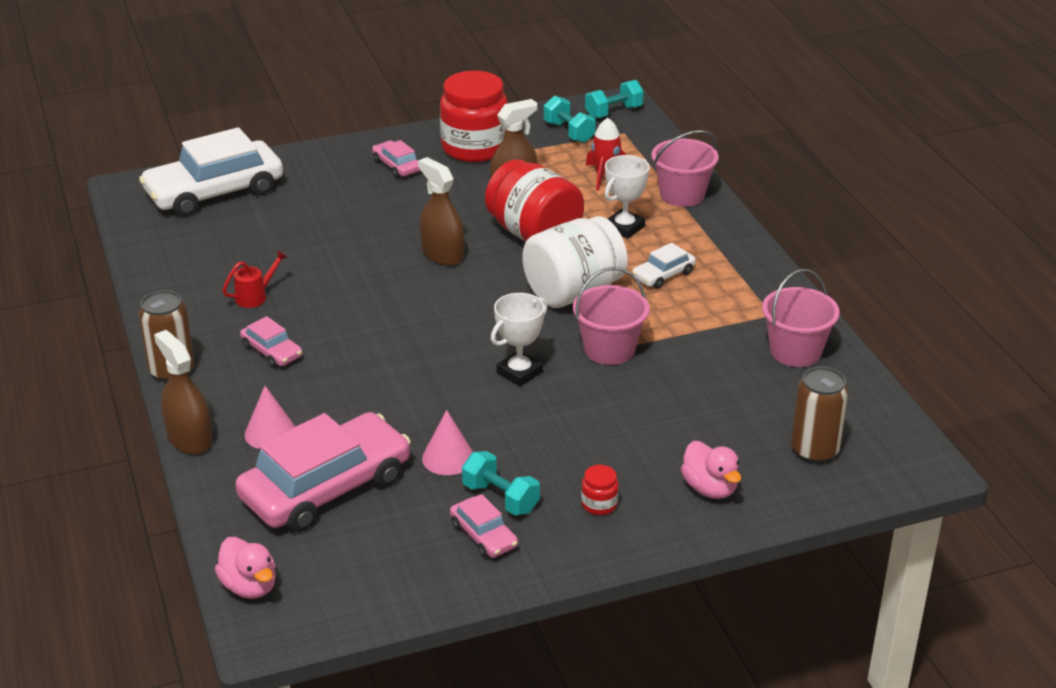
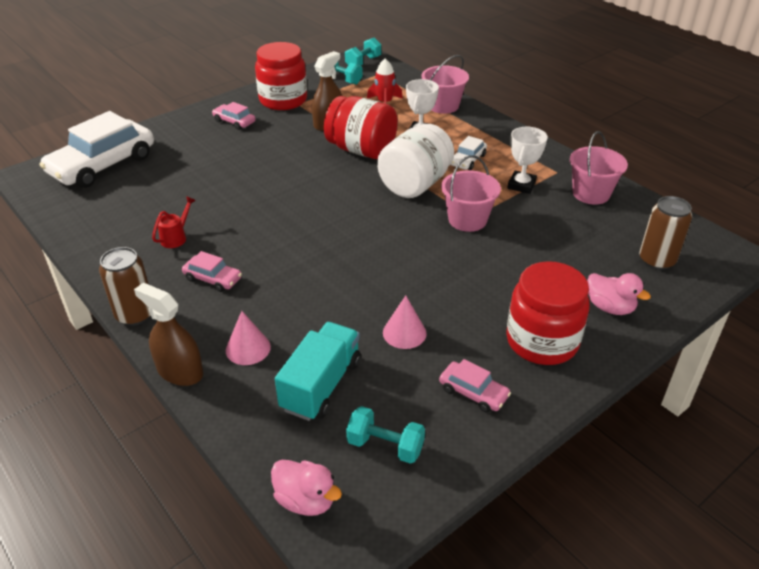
camera: 20 degrees left, 5 degrees up
pink car [235,412,411,532] -> turquoise truck [275,322,361,421]
brown spray bottle [418,157,464,266] -> none
turquoise dumbbell [462,451,540,515] -> turquoise dumbbell moved to [346,406,425,464]
white trophy [491,293,548,387] -> white trophy moved to [508,127,548,194]
red jar [581,465,619,515] -> red jar [506,261,590,365], size x2.46

